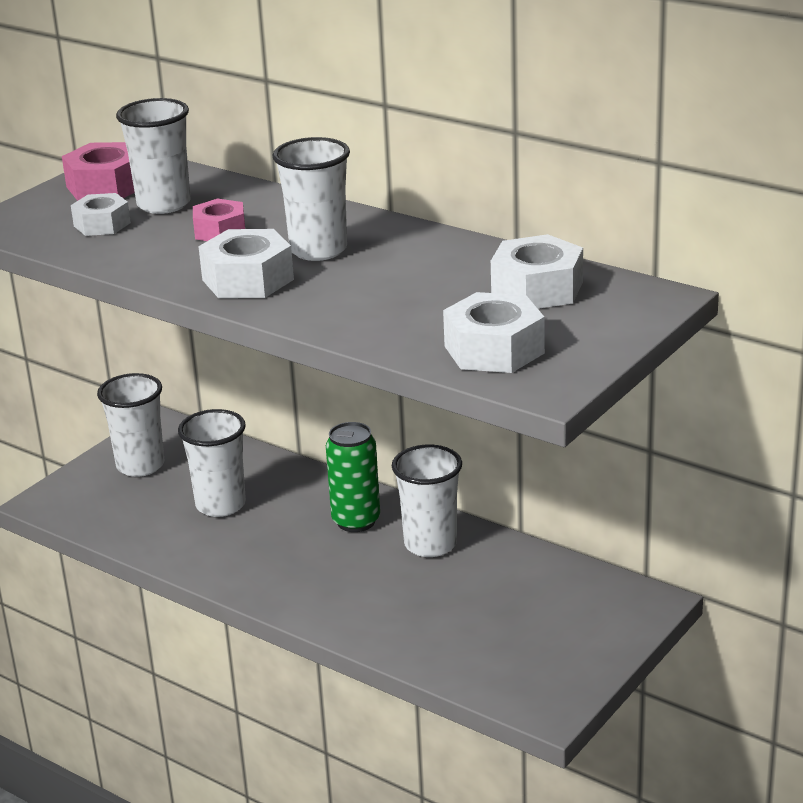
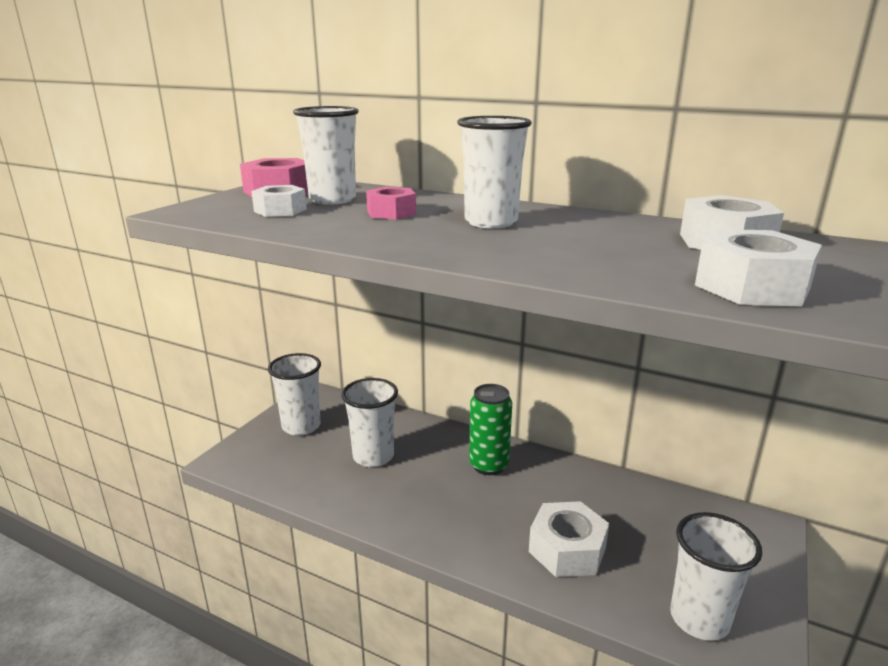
camera: 10 degrees left, 5 degrees down
white nut [198,229,294,298] -> white nut moved to [529,501,609,577]
white cup [392,445,462,557] -> white cup moved to [670,512,762,641]

